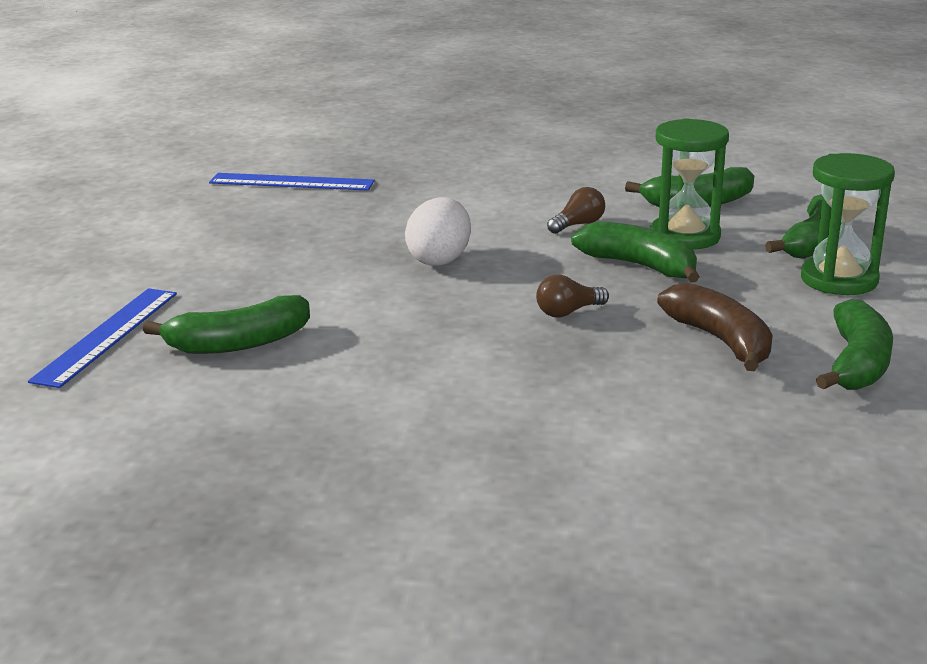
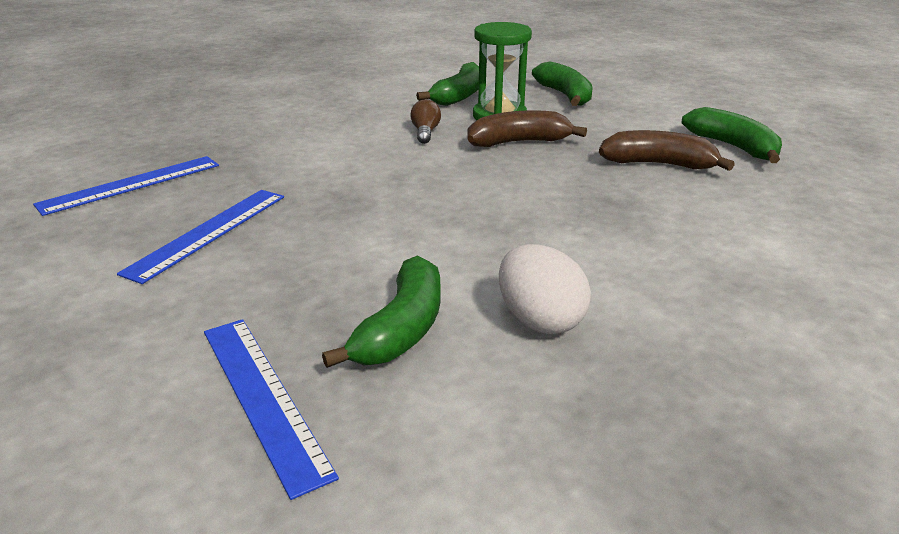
camera: 50 degrees left, 5 degrees up
white egg [405,197,471,266] -> white egg moved to [499,244,591,334]
brown light bulb [536,275,609,317] -> none
green banana [571,222,700,283] -> brown banana [467,110,587,147]
green hourglass [801,153,895,295] -> none
none -> blue ruler [117,190,284,284]

